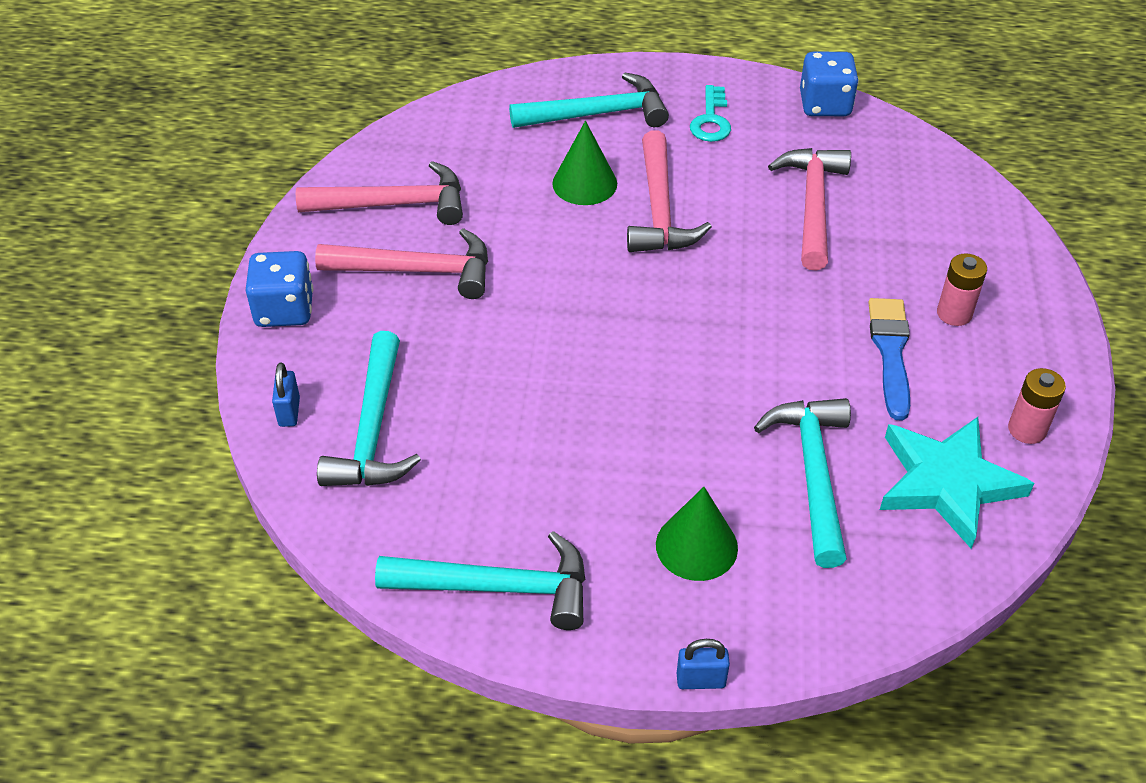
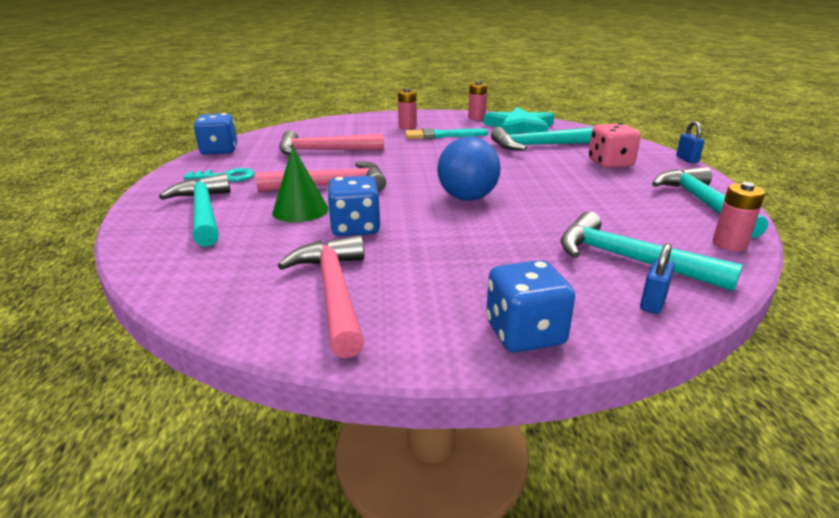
camera: 100 degrees left, 20 degrees down
blue padlock [272,363,300,427] -> blue padlock turned 45 degrees counterclockwise [640,243,675,314]
pink hammer [315,228,488,299] -> none
turquoise hammer [317,331,421,486] -> turquoise hammer turned 135 degrees counterclockwise [561,211,743,291]
green cone [656,487,738,581] -> pink dice [588,123,641,168]
blue brush [868,298,910,421] -> turquoise brush [405,128,488,139]
none -> blue dice [327,176,380,236]
none -> blue ball [437,137,501,201]
none -> pink battery [713,182,765,251]

